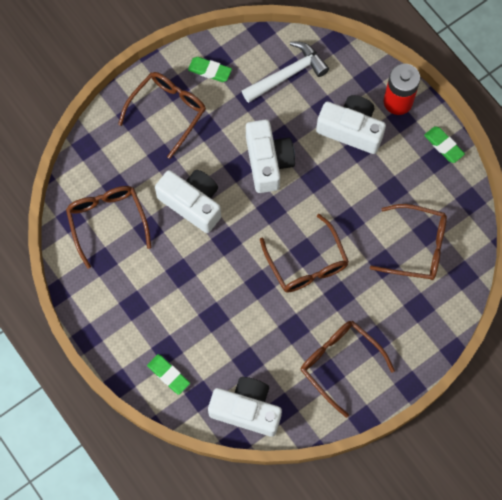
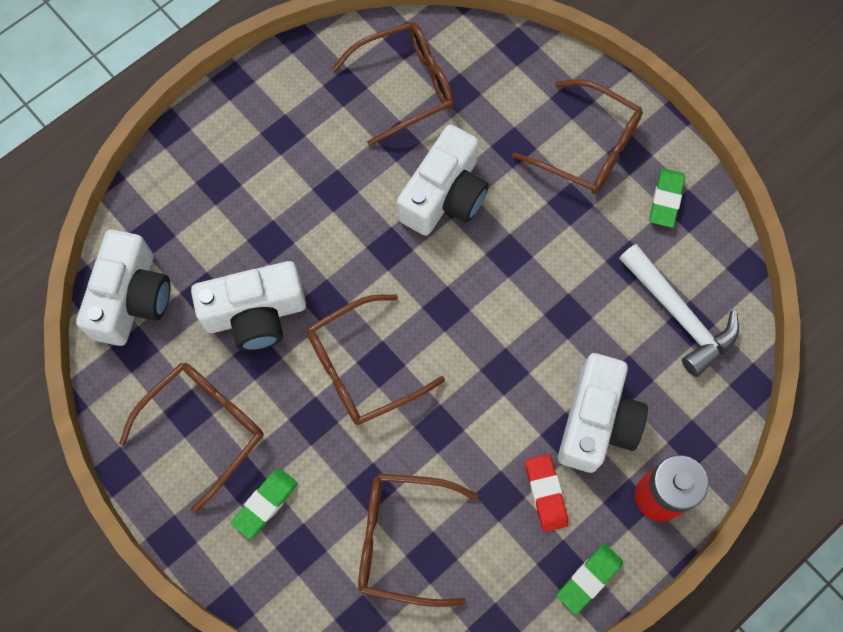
camera: 85 degrees right, 0 degrees up
green eraser [147,354,190,395] -> green eraser moved to [231,468,298,539]
white camera [246,119,295,193] -> white camera moved to [191,261,306,351]
brown glasses [370,204,447,280] -> brown glasses turned 90 degrees clockwise [358,473,478,607]
none -> red eraser [525,454,568,532]

